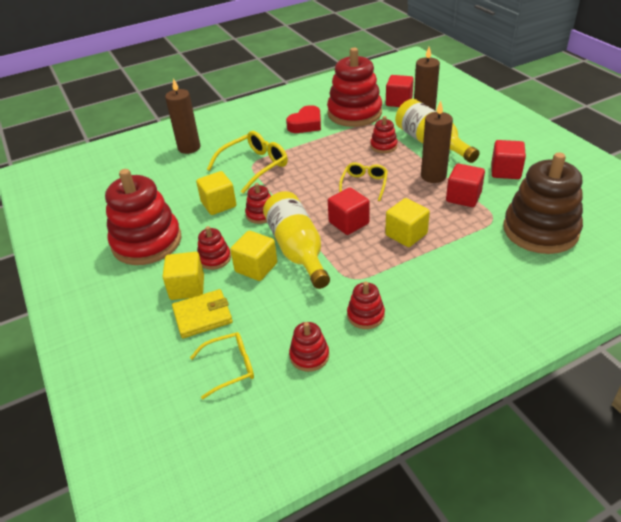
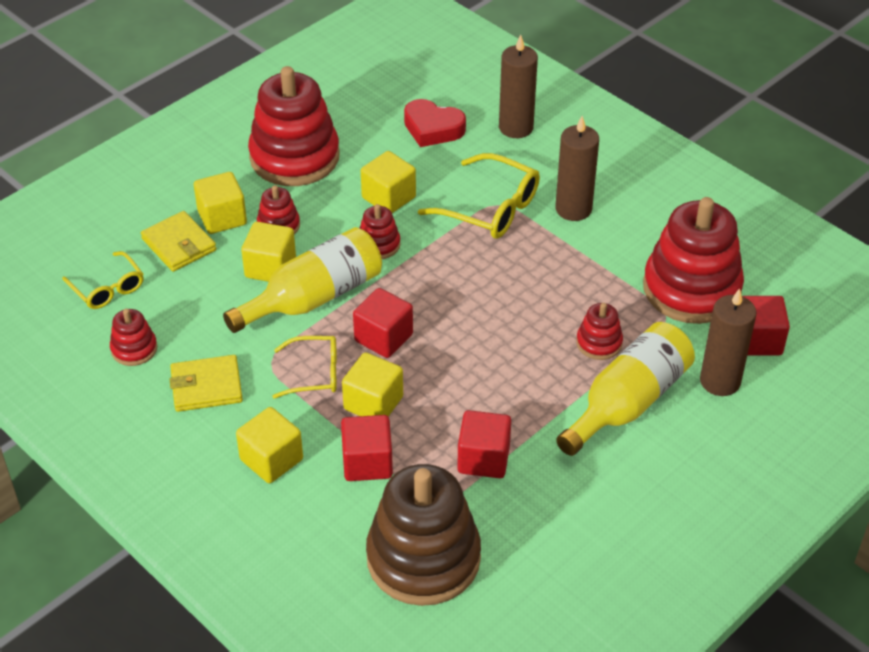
camera: 70 degrees right, 5 degrees up
red heart [286,105,321,133] -> red heart moved to [404,99,466,147]
yellow glasses [339,162,388,201] -> yellow glasses moved to [272,336,337,399]
red stacking toy [347,282,385,329] -> yellow wallet [170,355,243,412]
brown candle [421,101,453,183] -> brown candle moved to [555,116,599,221]
red cube [491,140,526,179] -> red cube moved to [341,415,393,481]
none -> yellow cube [236,407,303,483]

